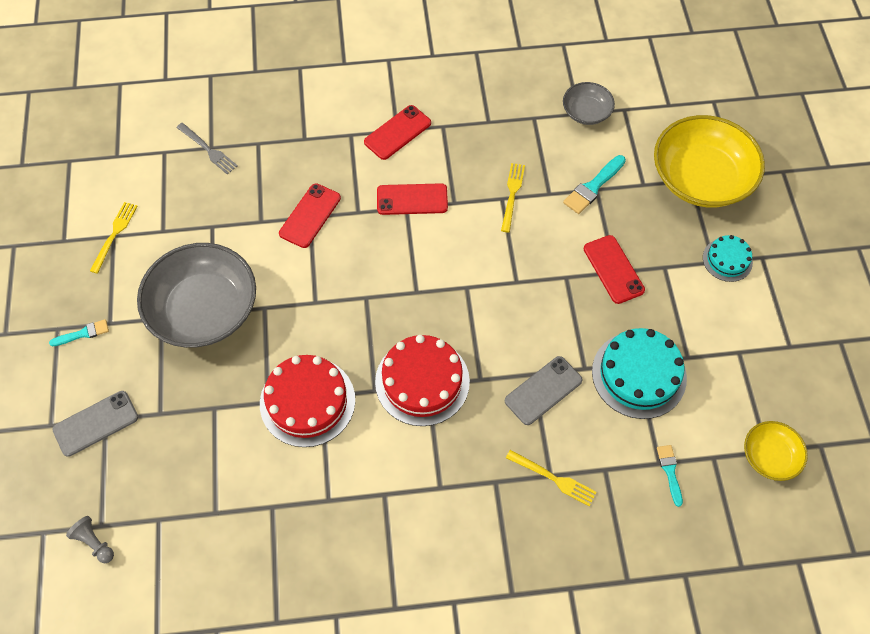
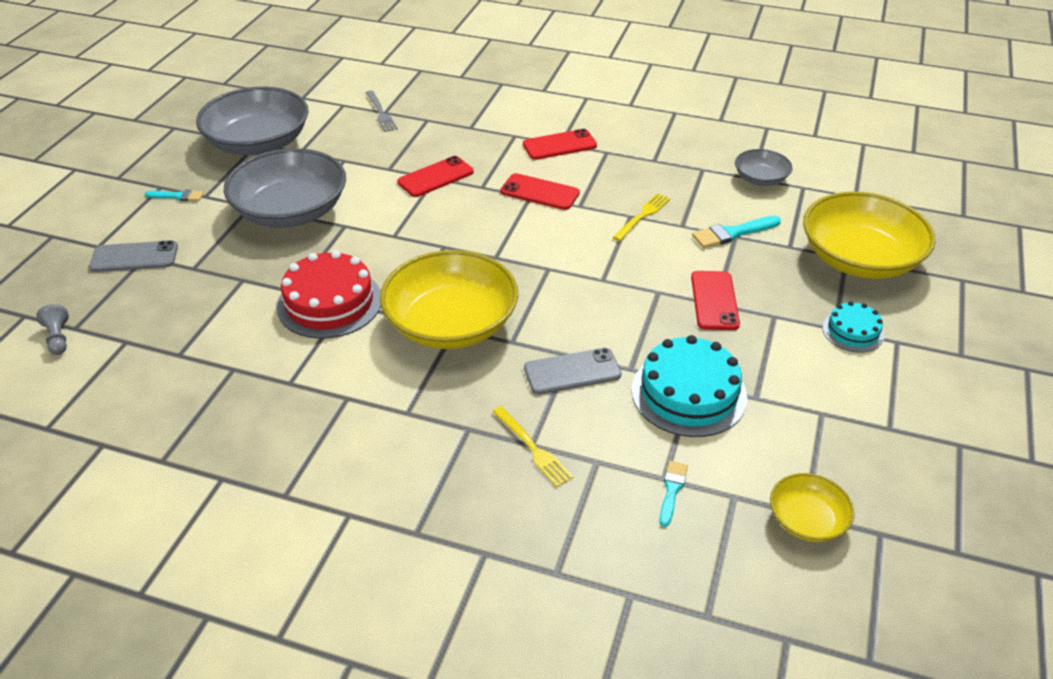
camera: 25 degrees right, 20 degrees down
yellow fork [90,202,138,274] -> grey bowl [196,87,309,155]
red cake [375,335,470,426] -> yellow bowl [380,250,518,349]

